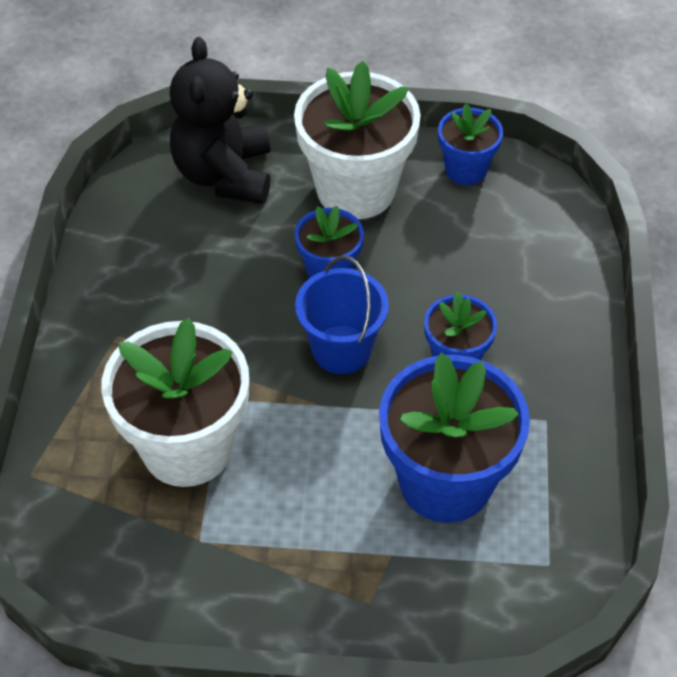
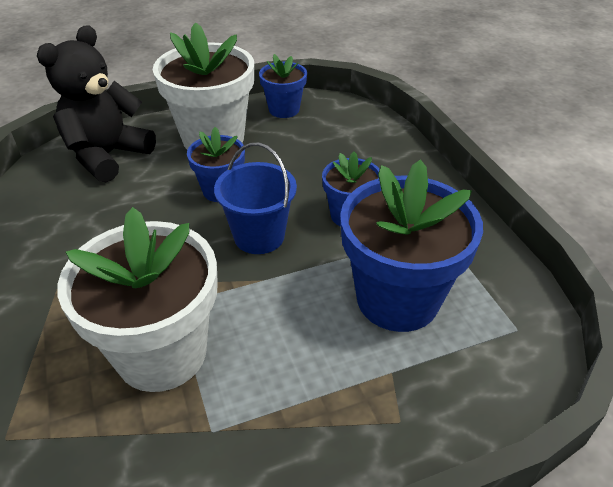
camera: 25 degrees left, 10 degrees down
black teddy bear [170,37,271,204] -> black teddy bear turned 60 degrees clockwise [37,25,156,182]

